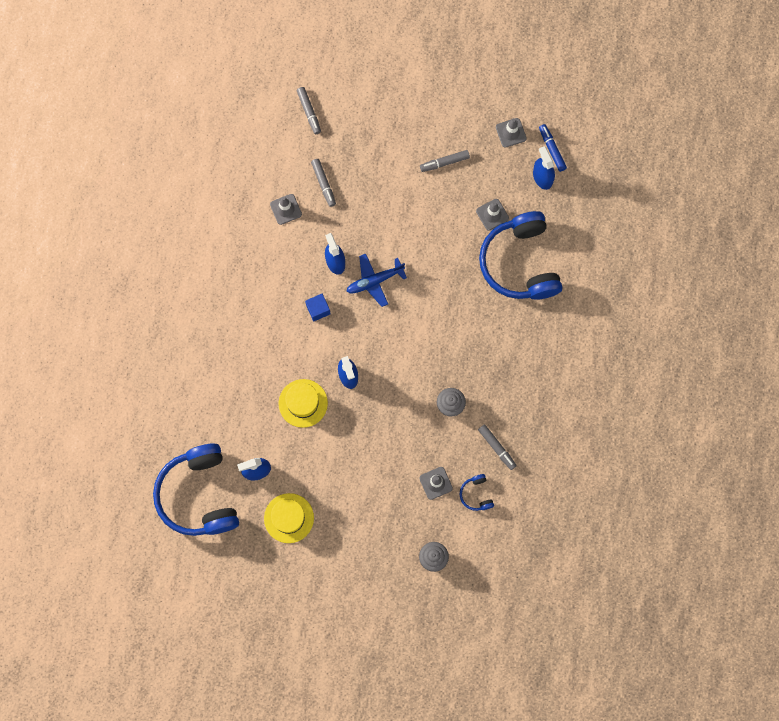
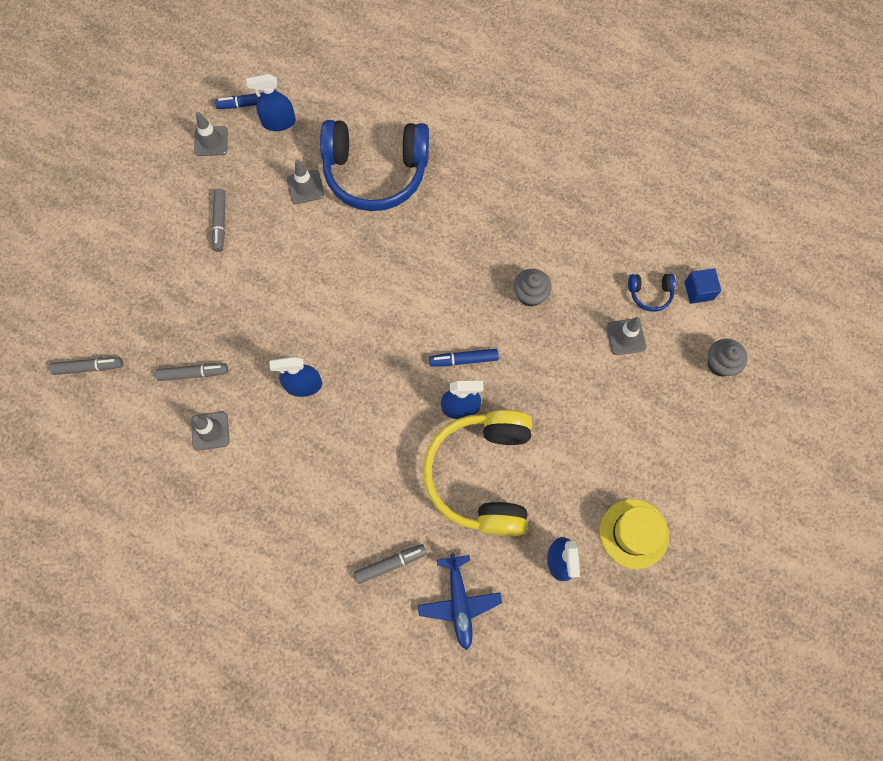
camera: 75 degrees left, 5 degrees down
blue headphones [153,443,239,536] -> none
yellow hat [278,379,328,428] -> yellow headphones [423,410,532,536]
blue cube [305,294,330,321] -> blue cube moved to [684,268,721,304]
blue plane [346,254,407,307] -> blue plane moved to [418,553,502,650]
grey marker [478,424,517,470] -> grey marker moved to [354,544,427,584]
none -> blue marker [429,349,499,367]

